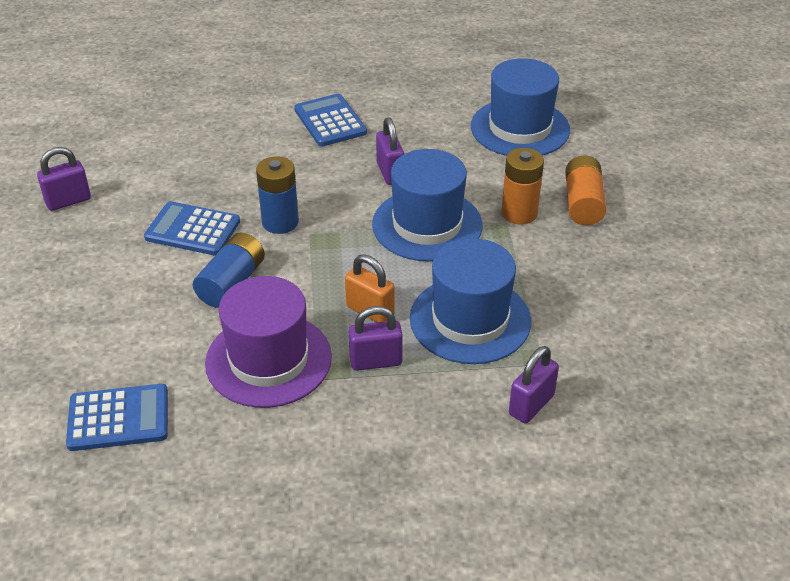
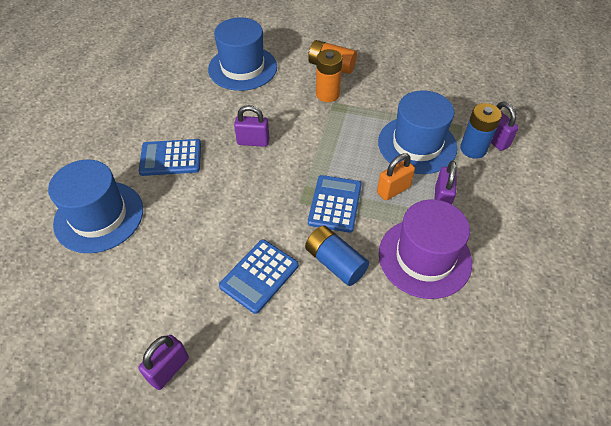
camera: 70 degrees left, 10 degrees up
purple padlock [37,147,91,211] -> purple padlock turned 45 degrees clockwise [138,335,189,390]
blue calculator [66,384,168,451] -> blue calculator moved to [308,175,362,233]
blue battery [256,156,299,234] -> blue battery moved to [460,103,502,159]
blue hat [372,149,483,262] -> blue hat moved to [48,160,143,253]

